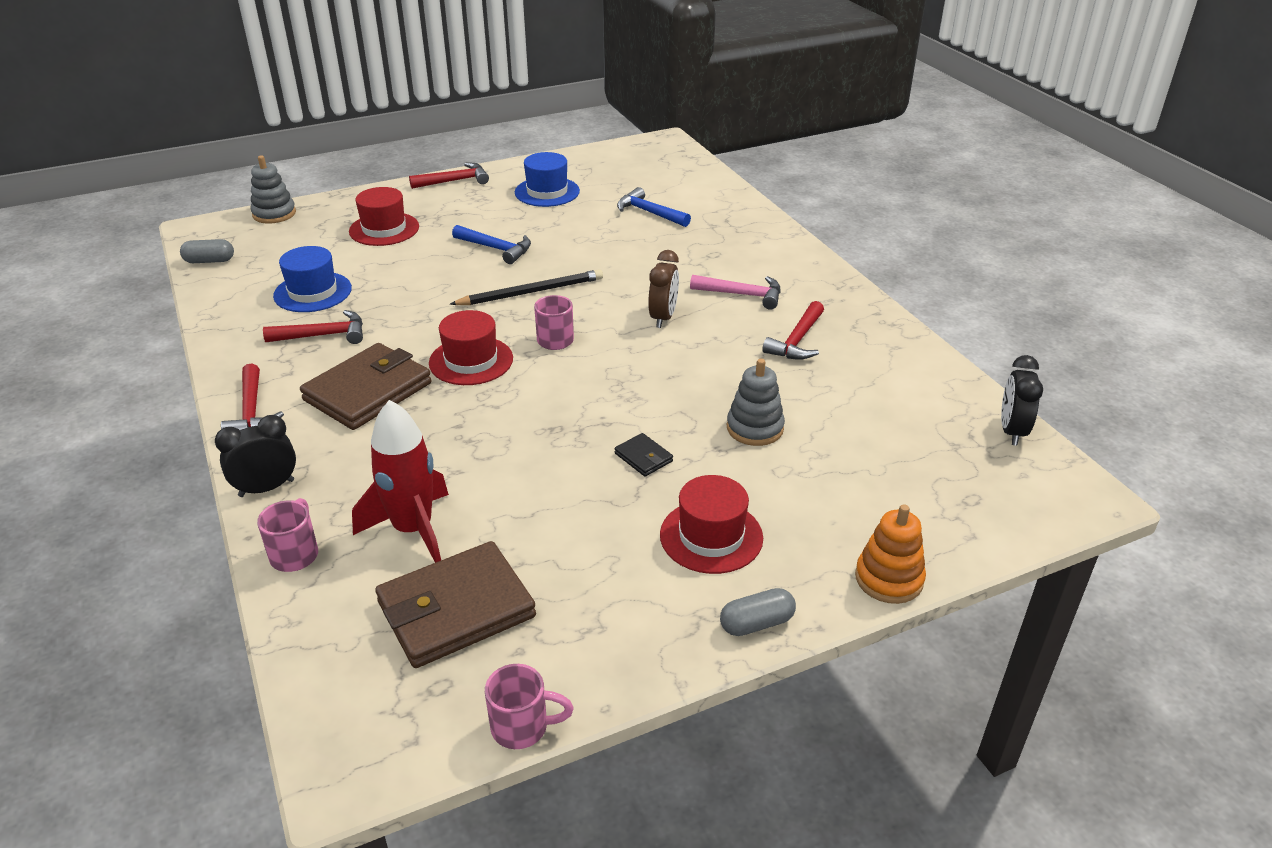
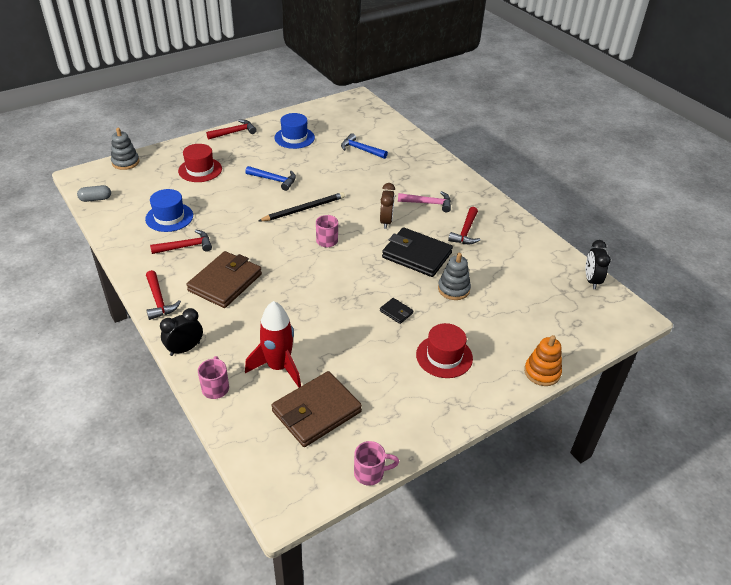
camera: 10 degrees left, 5 degrees up
red hat [429,310,513,385] -> none
grey capsule [720,588,796,636] -> none
none -> black wallet [382,227,453,277]

